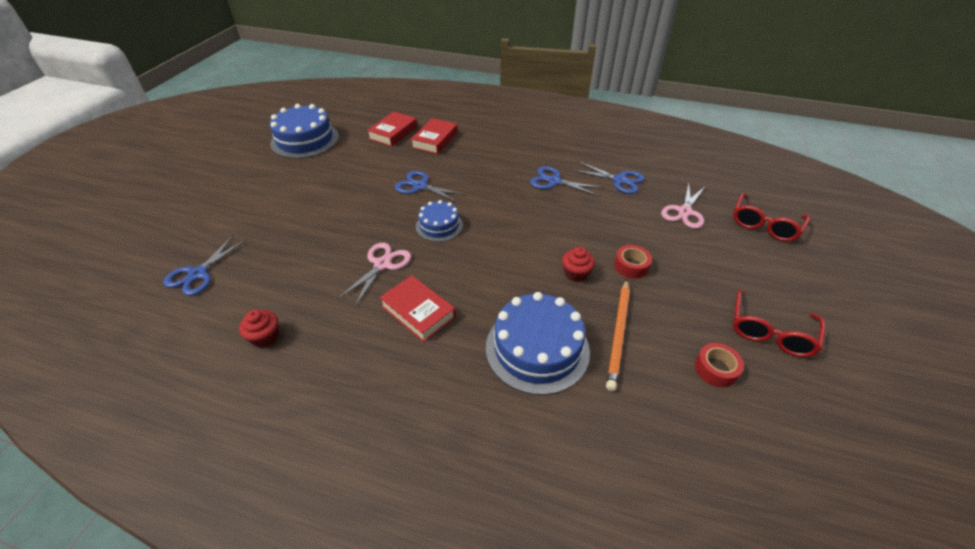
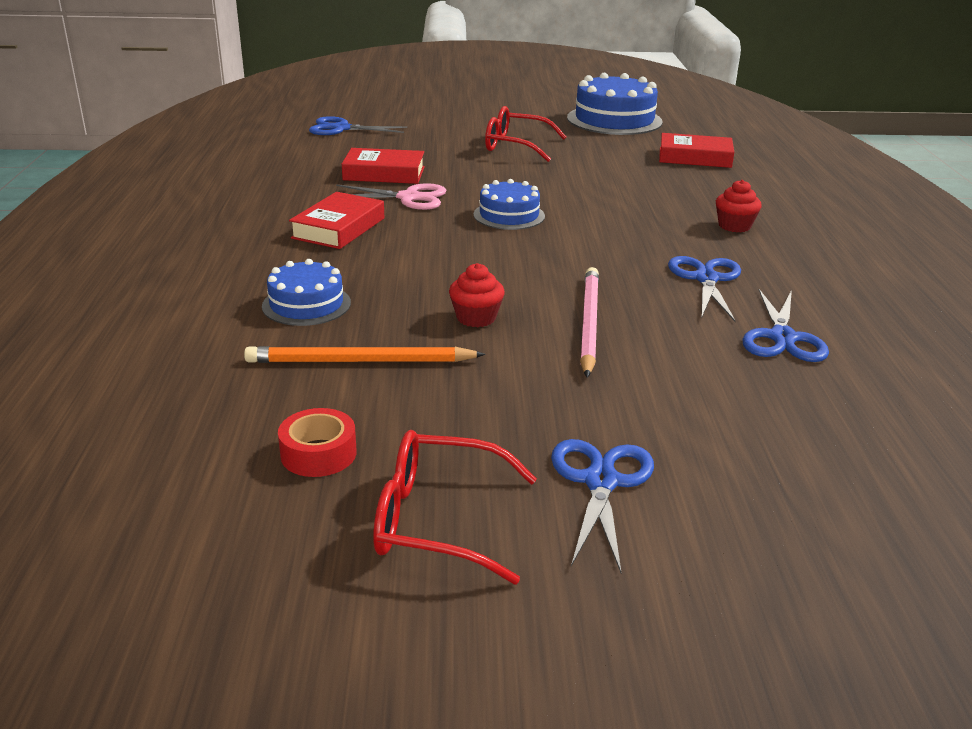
camera: 70 degrees right, 15 degrees down
red cupcake [239,309,279,348] -> red cupcake moved to [716,180,762,232]
blue scissors [395,171,467,203] -> blue scissors moved to [551,439,654,573]
red book [411,118,458,154] -> red book moved to [342,148,425,184]
blue cake [486,292,590,395] -> blue cake [262,259,351,326], size x0.58
red tape [614,245,652,279] -> none
pink scissors [661,183,705,229] -> none
red glasses [733,193,810,242] -> red glasses moved to [485,106,566,162]
none -> pink pencil [580,267,599,378]

